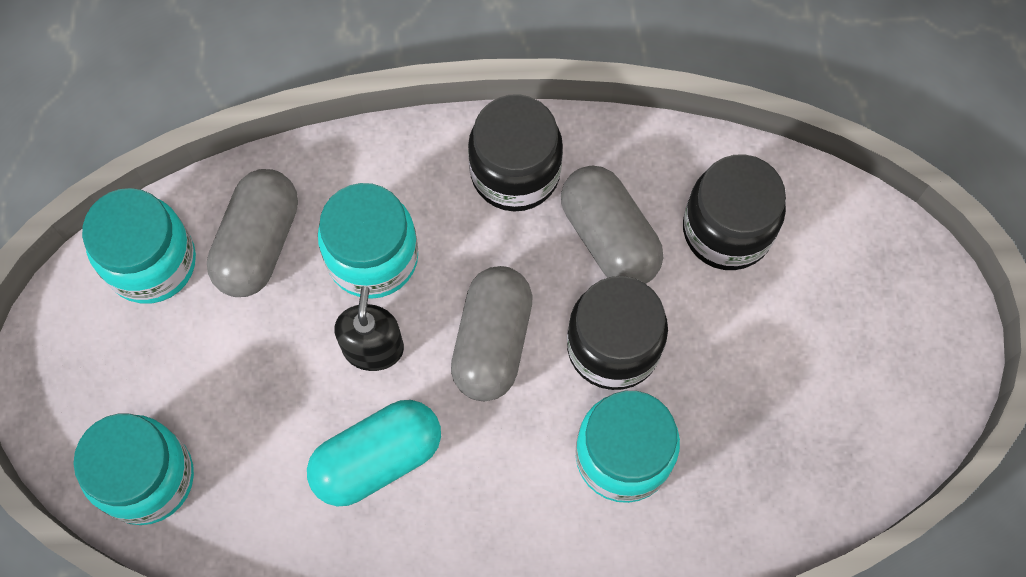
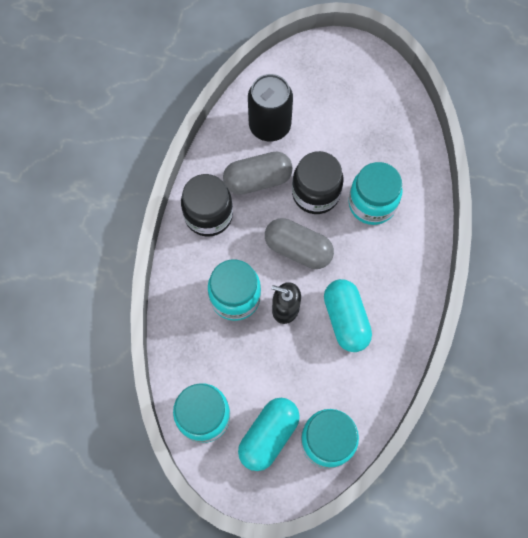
camera: 75 degrees left, 0 degrees up
grey capsule [207,169,298,297] -> none
black jar [683,154,786,270] -> black can [248,74,293,141]
none -> turquoise capsule [238,398,300,471]

